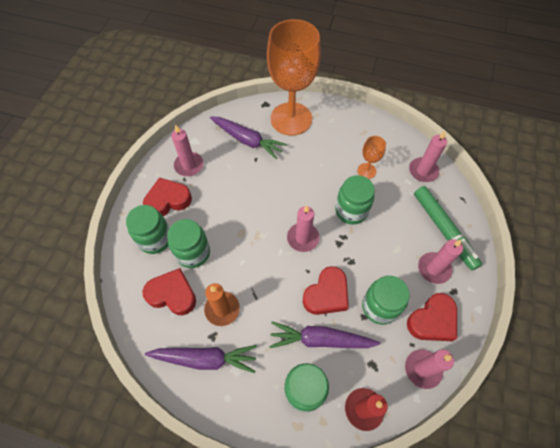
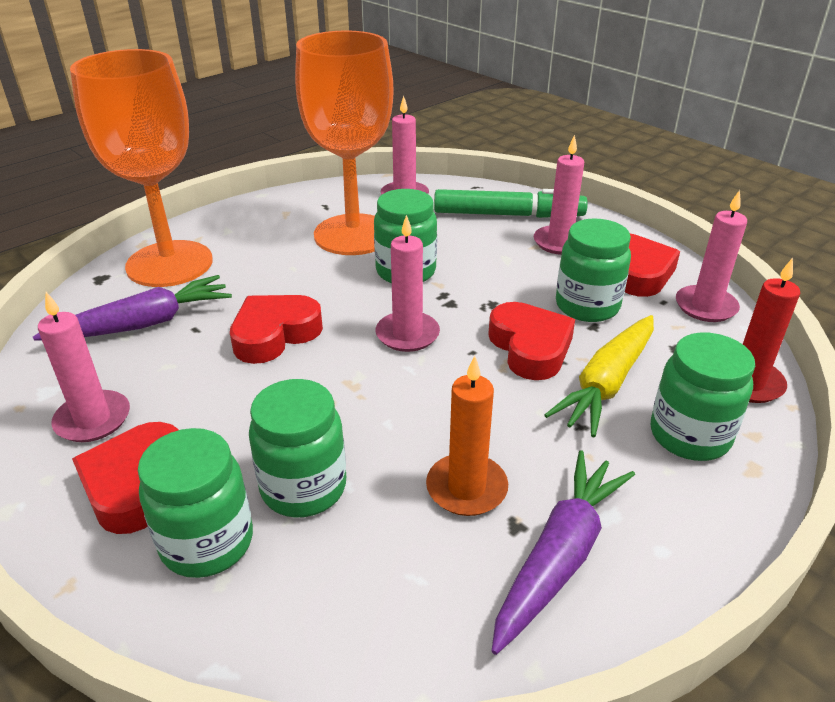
camera: 60 degrees left, 25 degrees down
red heart [142,268,196,315] -> red heart moved to [230,295,323,364]
purple carrot [269,321,380,348] -> yellow carrot [544,315,654,437]
orange goblet [357,136,386,179] -> orange goblet [295,31,394,255], size x2.37

